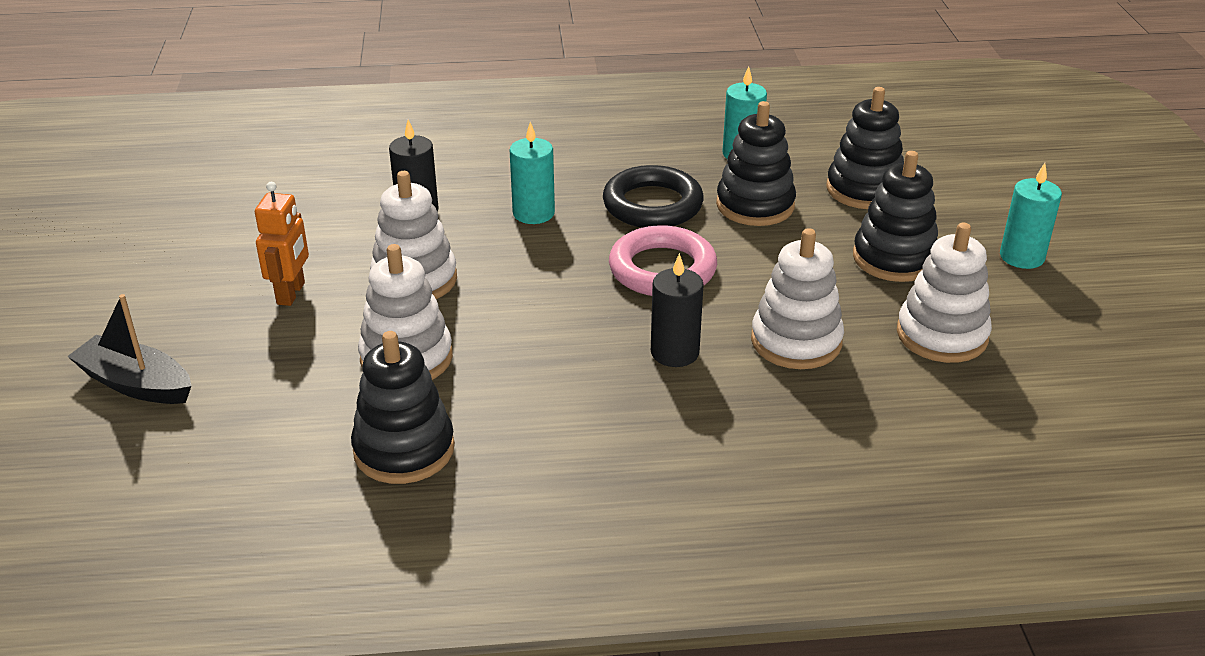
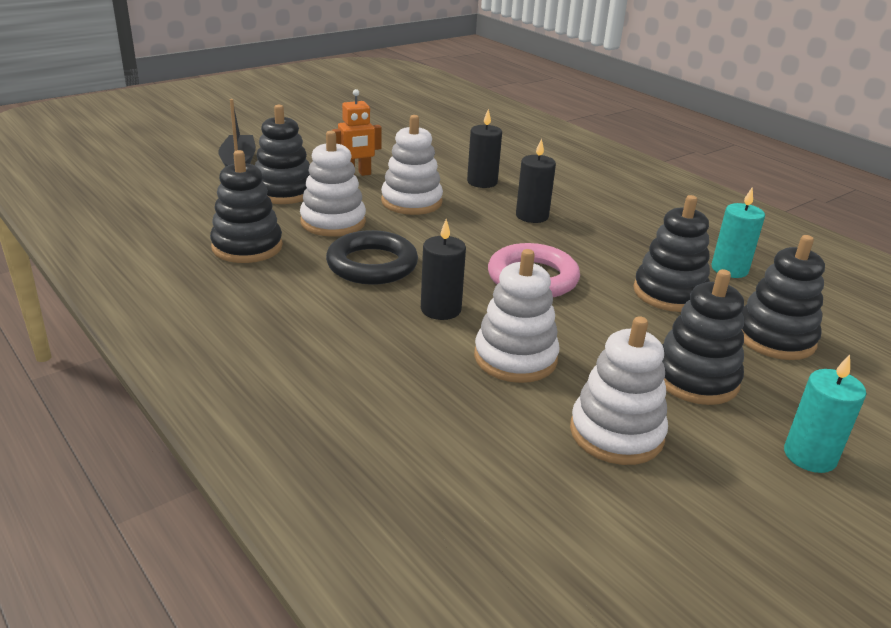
camera: 55 degrees right, 5 degrees down
turquoise candle [510,122,555,224] -> black candle [516,138,556,223]
black ring [603,165,704,228] -> black ring moved to [326,230,418,285]
none -> black stacking toy [255,105,310,204]

